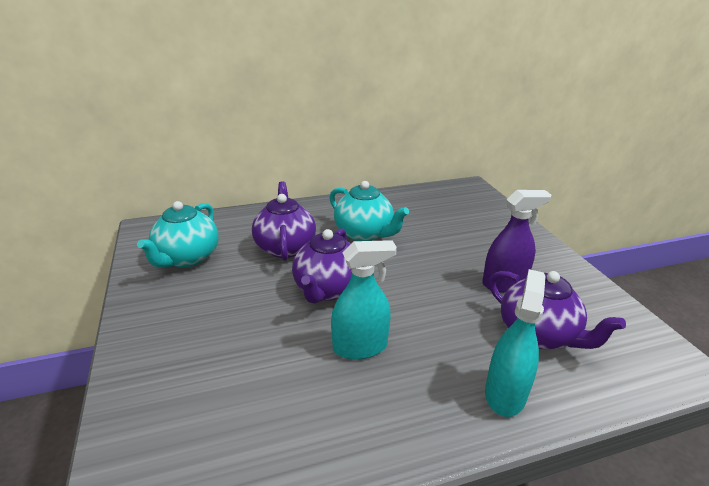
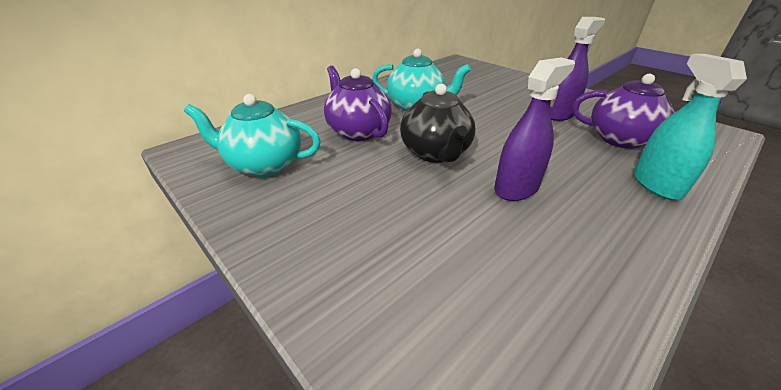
camera: 25 degrees left, 5 degrees up
turquoise teapot [137,201,218,268] -> turquoise teapot turned 105 degrees clockwise [184,94,321,177]
purple teapot [292,228,352,304] -> black teapot [400,84,475,163]
turquoise spray bottle [331,240,397,360] -> purple spray bottle [494,57,575,201]

